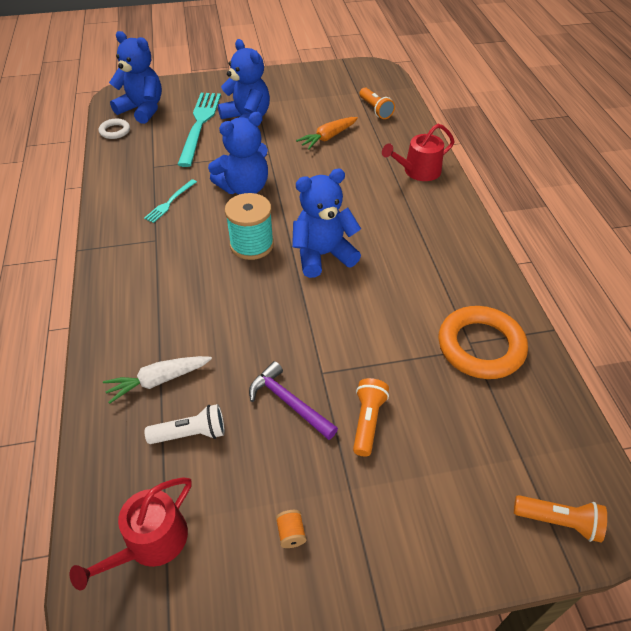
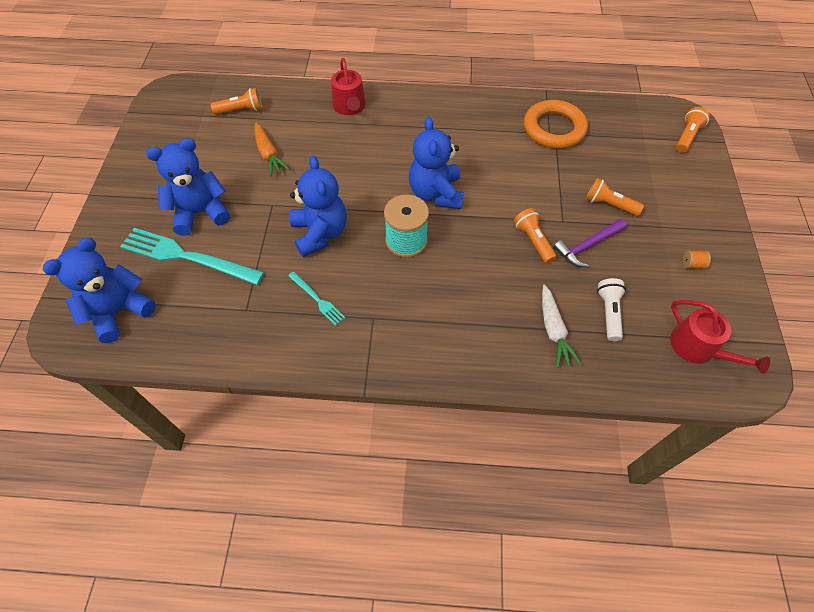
camera: 75 degrees left, 10 degrees up
white ring [99,119,130,139] -> none
none -> orange flashlight [514,208,557,263]

